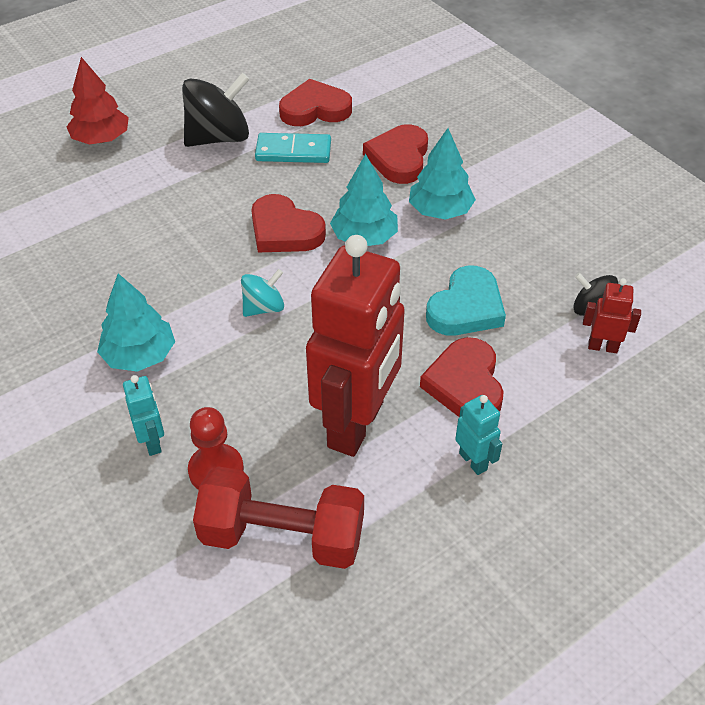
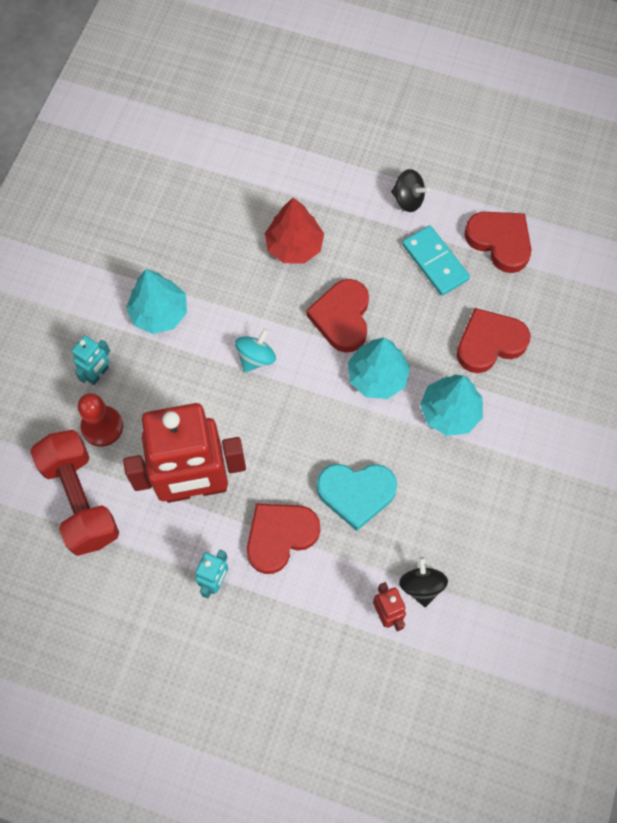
camera: 55 degrees right, 20 degrees up
red tree [66,57,129,145] -> red tree moved to [265,197,324,263]
black spinning top [182,72,250,147] -> black spinning top [391,169,430,212], size x0.54
turquoise spinning top [241,269,284,317] -> turquoise spinning top turned 75 degrees counterclockwise [235,328,276,372]

